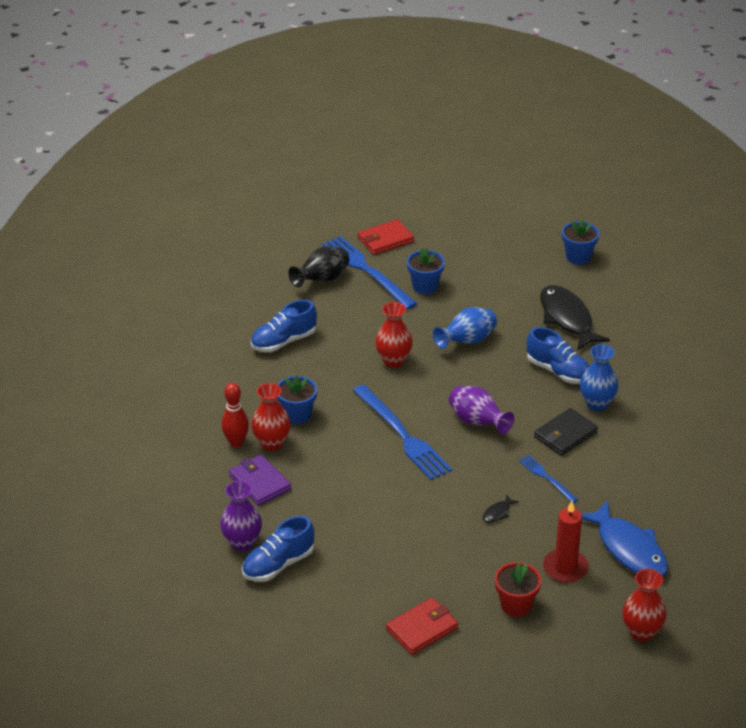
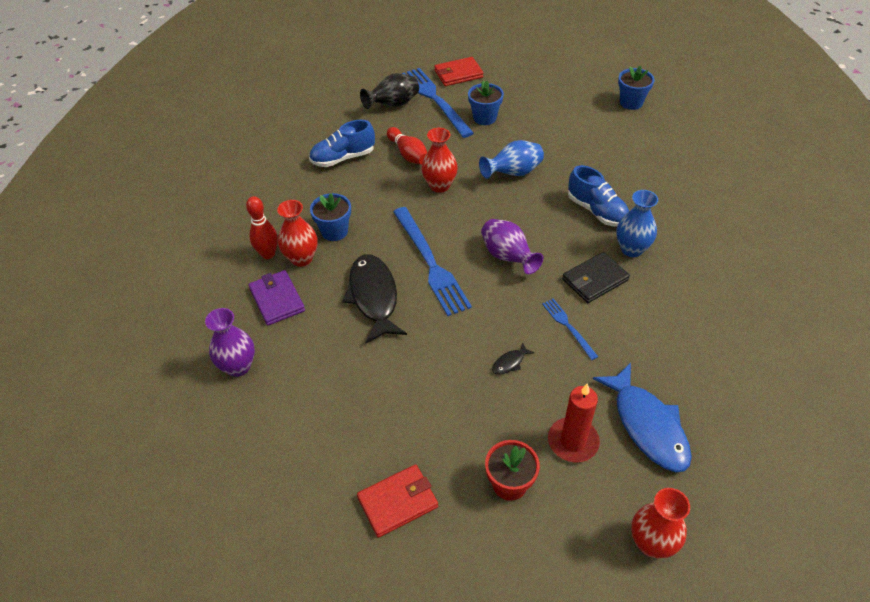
camera: 10 degrees right, 10 degrees up
blue shoe [242,516,314,582] -> none
black fish [540,285,610,351] -> black fish moved to [342,254,407,343]
none -> red bowling pin [387,127,427,165]

